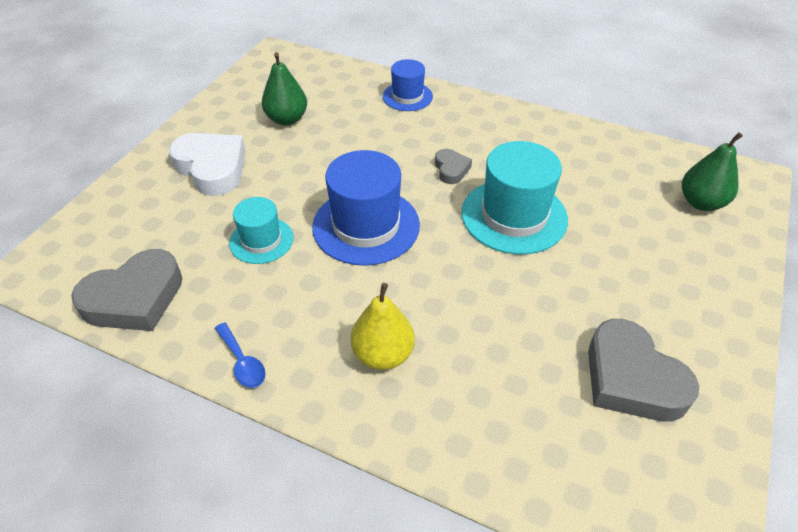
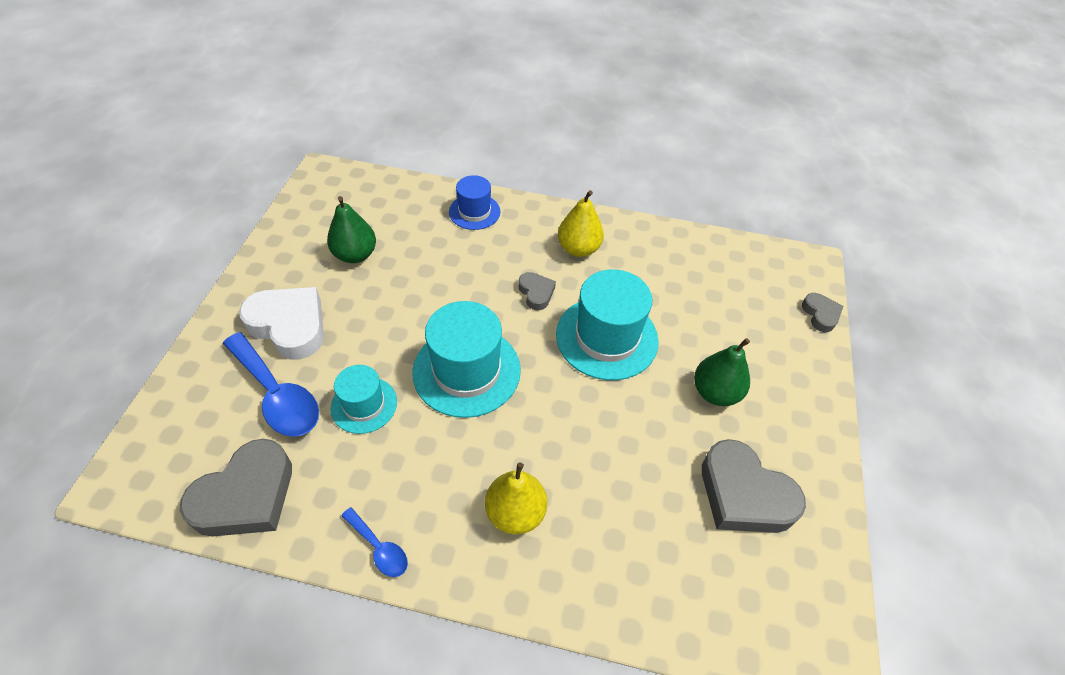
camera: 15 degrees left, 5 degrees up
blue hat [312,150,420,266] -> turquoise hat [412,301,521,418]
green pear [682,132,743,211] -> green pear moved to [694,338,750,406]
none -> blue spoon [223,332,319,437]
none -> yellow pear [558,190,604,257]
none -> grey heart [802,293,843,332]

